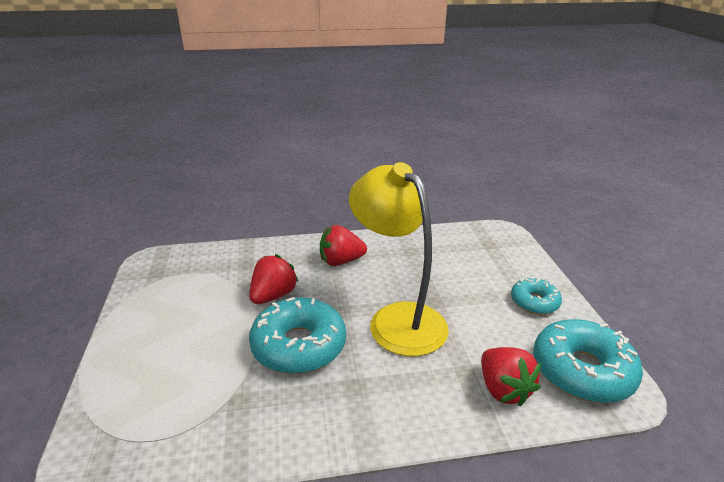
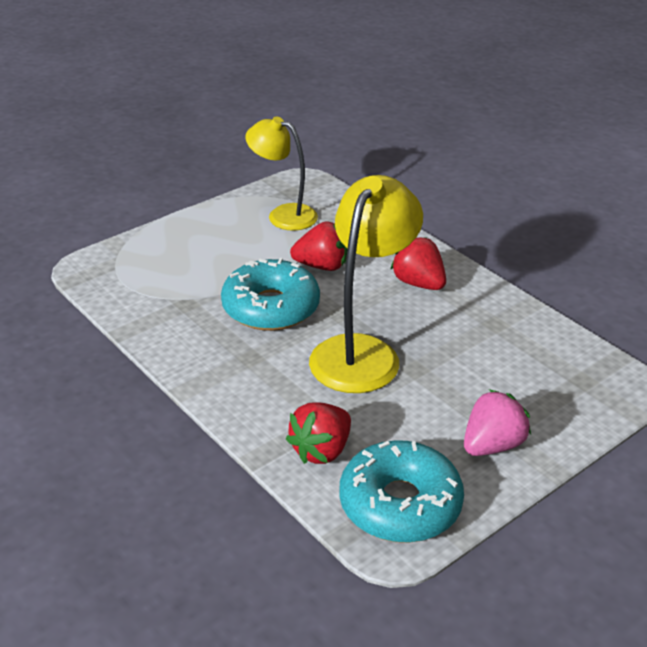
camera: 60 degrees right, 5 degrees up
turquoise donut [511,277,562,315] -> pink strawberry [464,389,531,456]
none -> yellow lamp [245,116,318,231]

